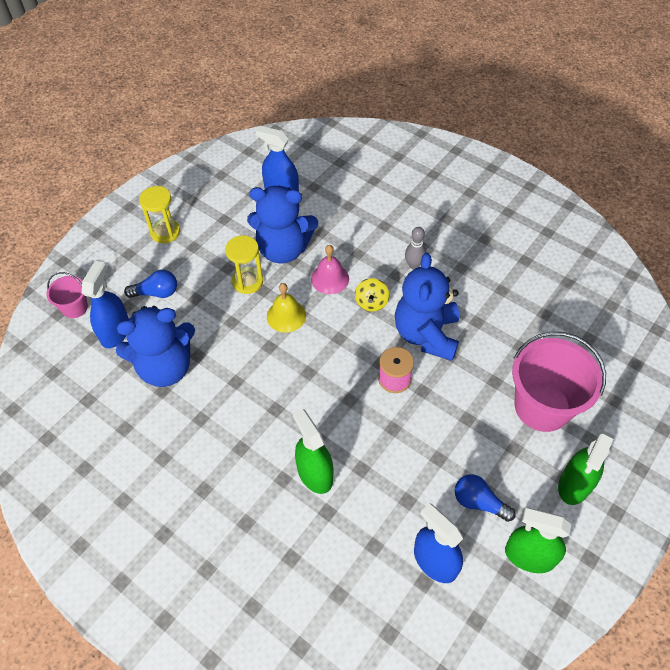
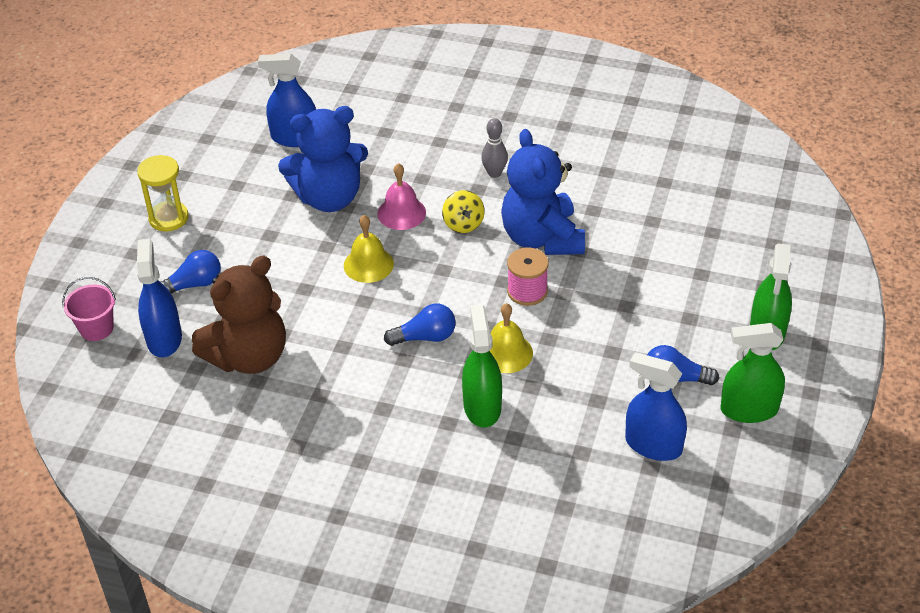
camera: 20 degrees left, 10 degrees down
blue teddy bear [116,306,195,387] -> brown teddy bear [192,256,286,374]
yellow hourglass [225,235,263,294] -> none
green spray bottle [293,408,334,494] -> green spray bottle turned 45 degrees clockwise [462,305,502,428]
pink bucket [512,332,606,432] -> none
none -> blue light bulb [384,304,456,346]
none -> yellow bell [490,303,533,373]

